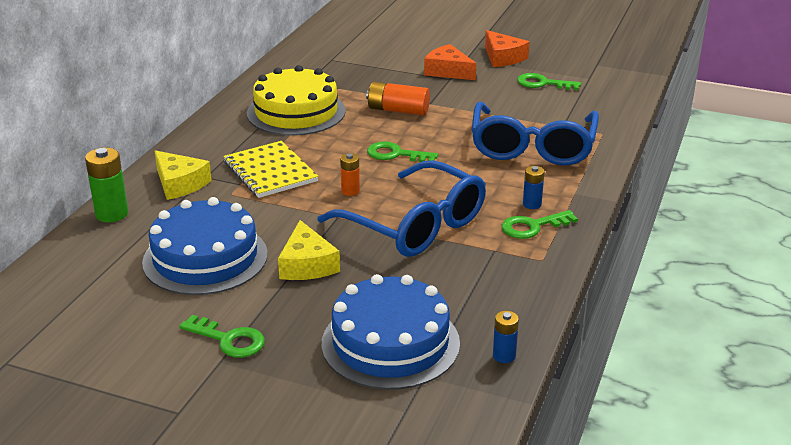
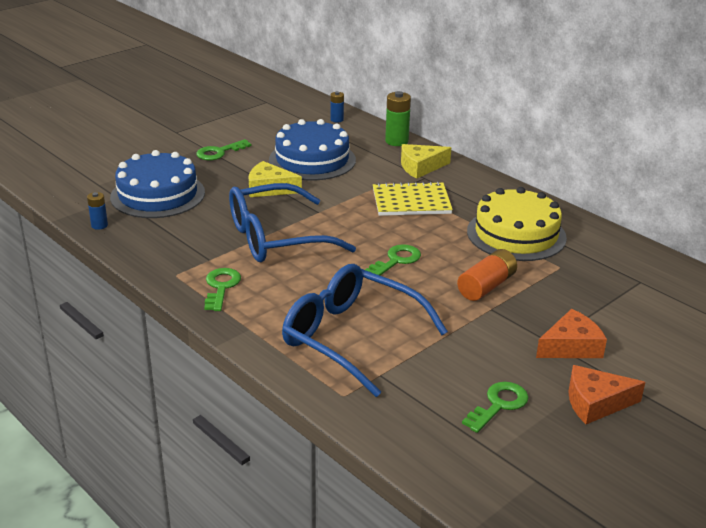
camera: 115 degrees right, 0 degrees up
orange battery [340,153,360,196] -> none
blue battery [523,166,544,209] -> blue battery moved to [330,91,344,123]

